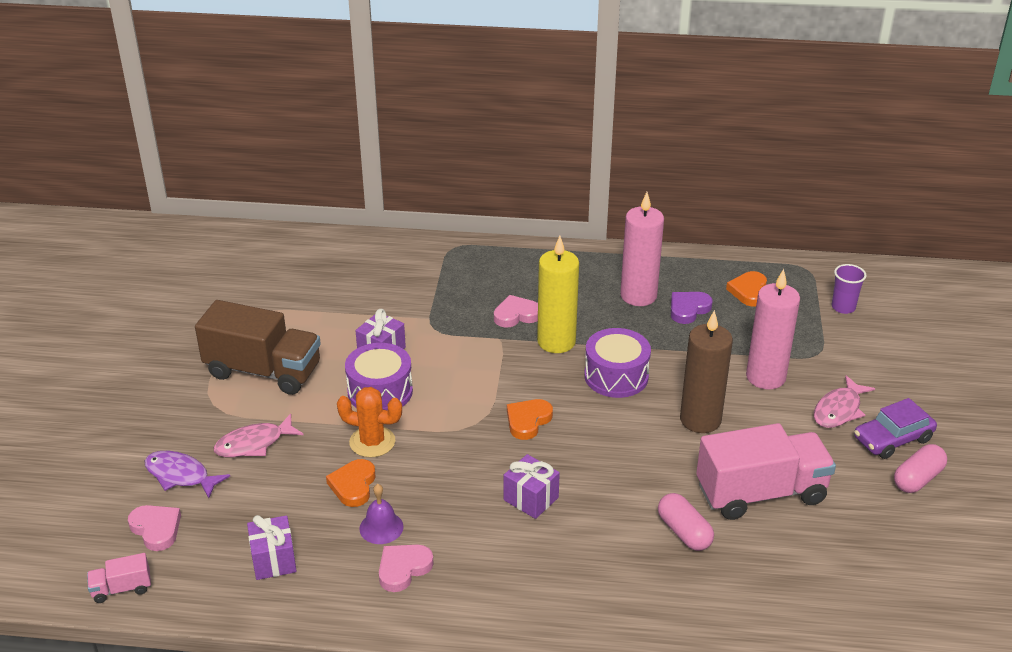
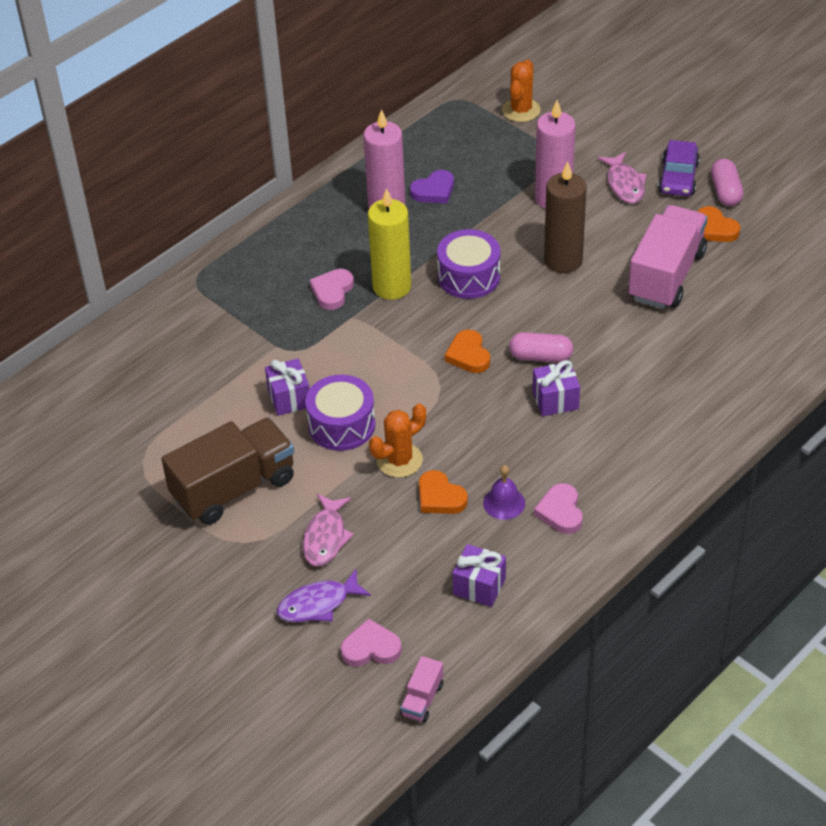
camera: 50 degrees left, 10 degrees up
pink capsule [658,493,714,551] -> pink capsule moved to [509,332,573,363]
purple heart [671,292,713,324] -> purple heart turned 120 degrees counterclockwise [410,170,454,203]
orange heart [726,271,767,307] -> orange heart moved to [697,206,740,242]
purple cup [832,264,866,314] -> orange cactus [502,59,541,122]

